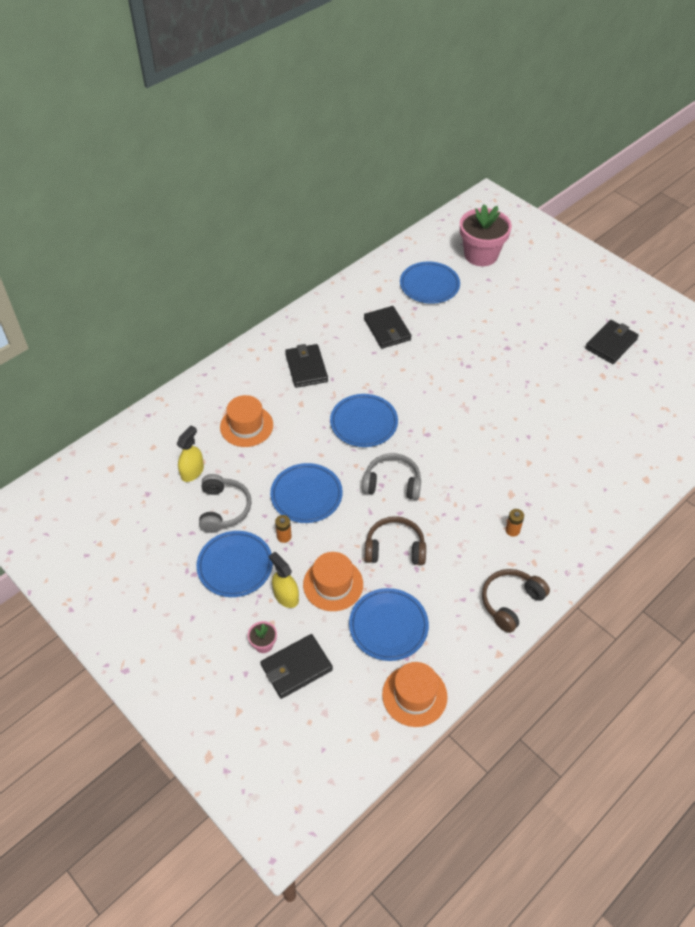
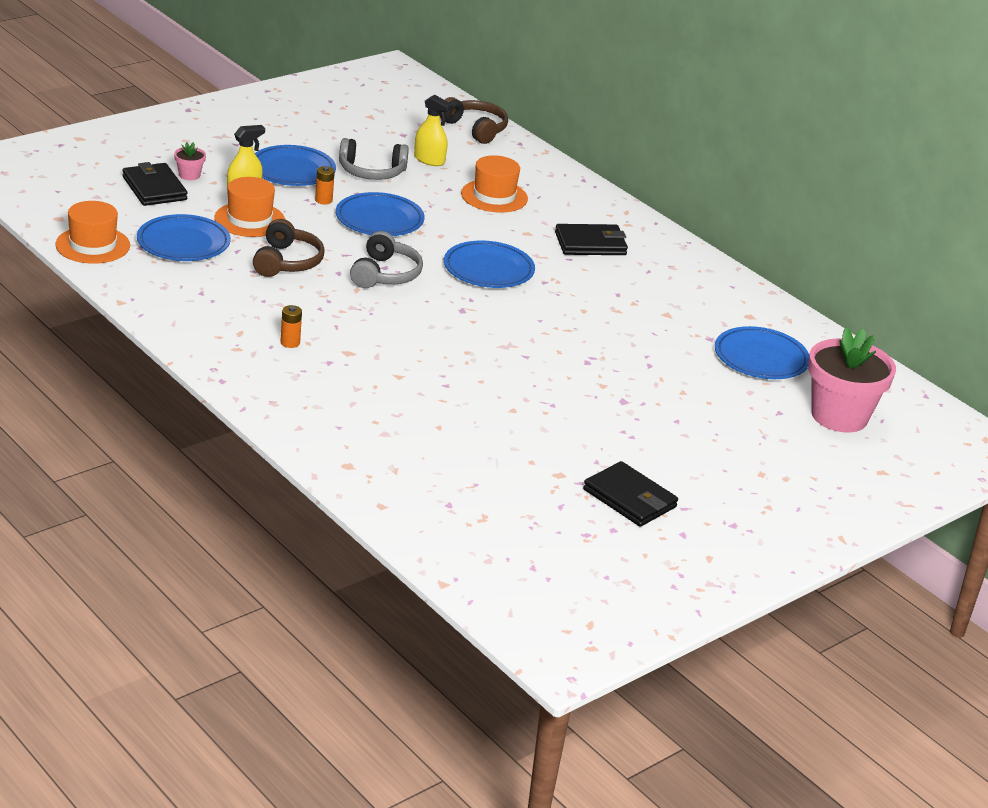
camera: 90 degrees right, 20 degrees down
black wallet [364,306,411,349] -> none
brown headphones [482,569,550,633] -> brown headphones moved to [440,97,508,144]

